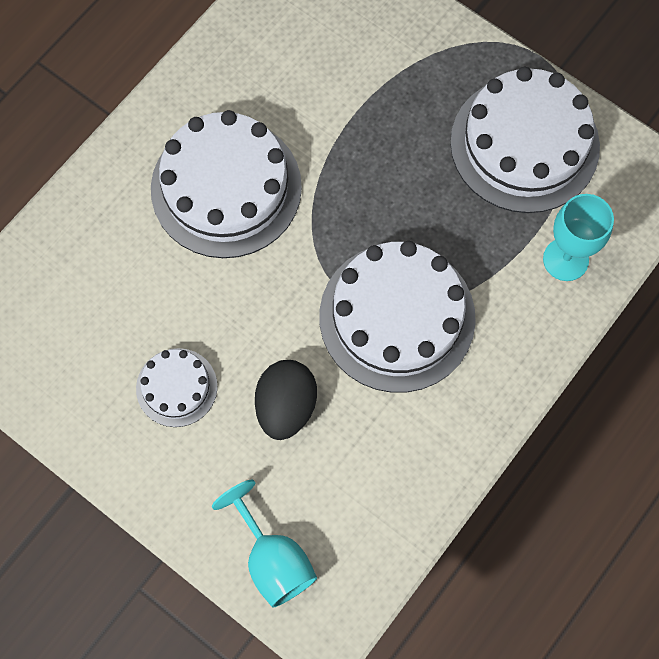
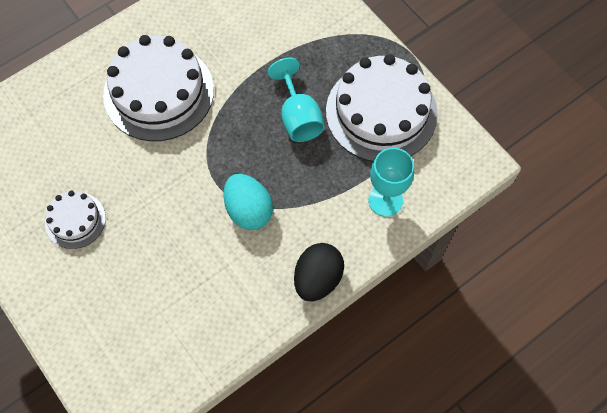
camera: 15 degrees right, 5 degrees down
turquoise goblet [212,480,317,608] -> turquoise goblet moved to [268,58,324,142]
black egg [255,360,317,440] -> black egg moved to [294,243,344,301]
white cake [319,241,476,393] -> turquoise egg [223,174,273,230]

